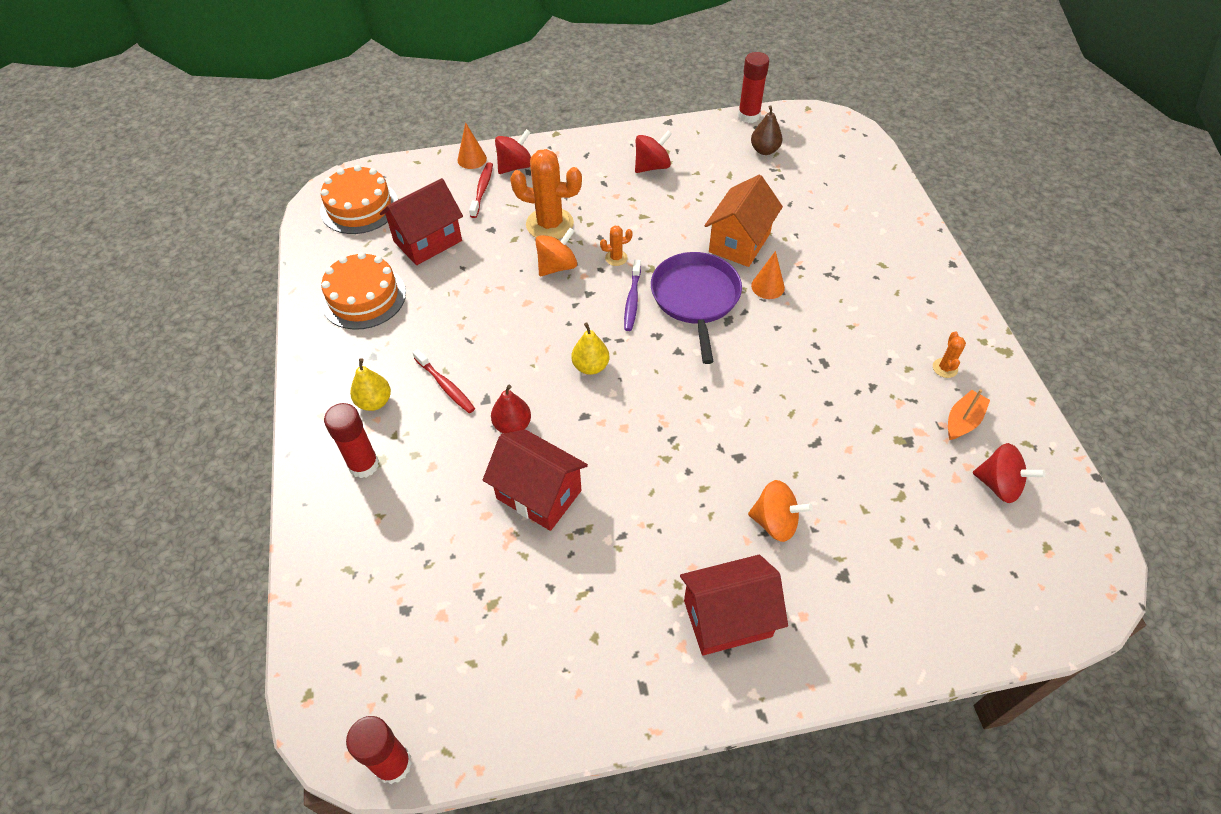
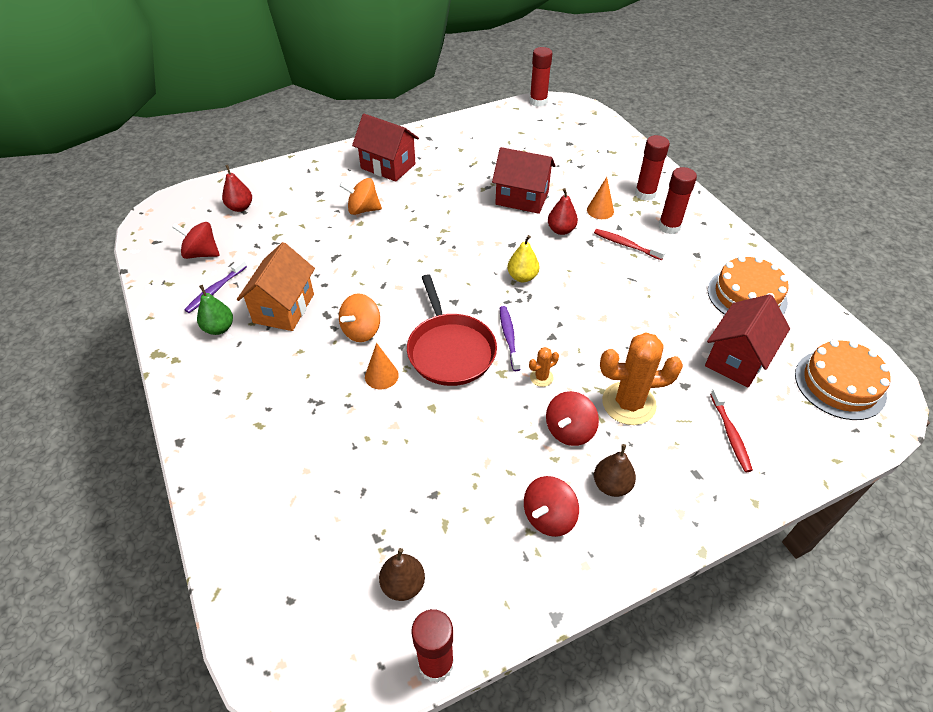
camera: 165 degrees right, 5 degrees down
yellow pear [350,358,391,411] -> red glue stick [658,167,697,234]
orange cone [458,122,487,169] -> orange cone moved to [587,177,614,219]
red spinning top [495,129,531,174] -> red spinning top moved to [546,391,599,446]
orange spinning top [535,228,577,276] -> orange spinning top moved to [339,293,380,342]
purple pan [651,252,742,364] -> red pan [407,274,497,386]
red house [680,555,788,656] -> red house turned 60 degrees clockwise [352,114,419,182]
orange house [705,175,783,267] -> orange house moved to [237,242,315,331]
orange cactus [933,331,966,378] -> green pear [197,285,233,335]
orange boat [948,389,990,440] -> purple toothbrush [184,259,247,313]
none -> red pear [222,165,252,212]
none -> brown pear [594,444,636,497]

